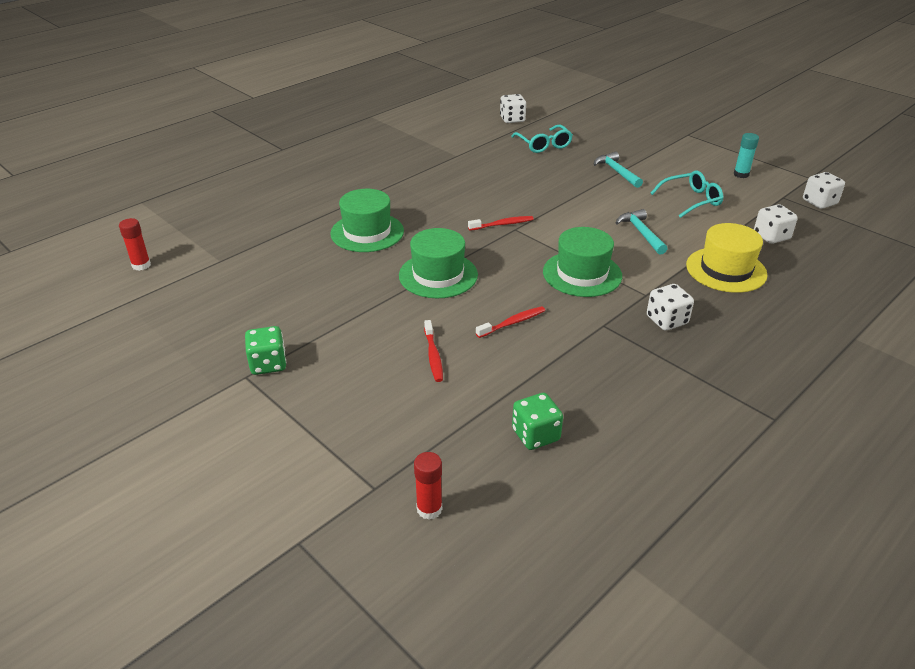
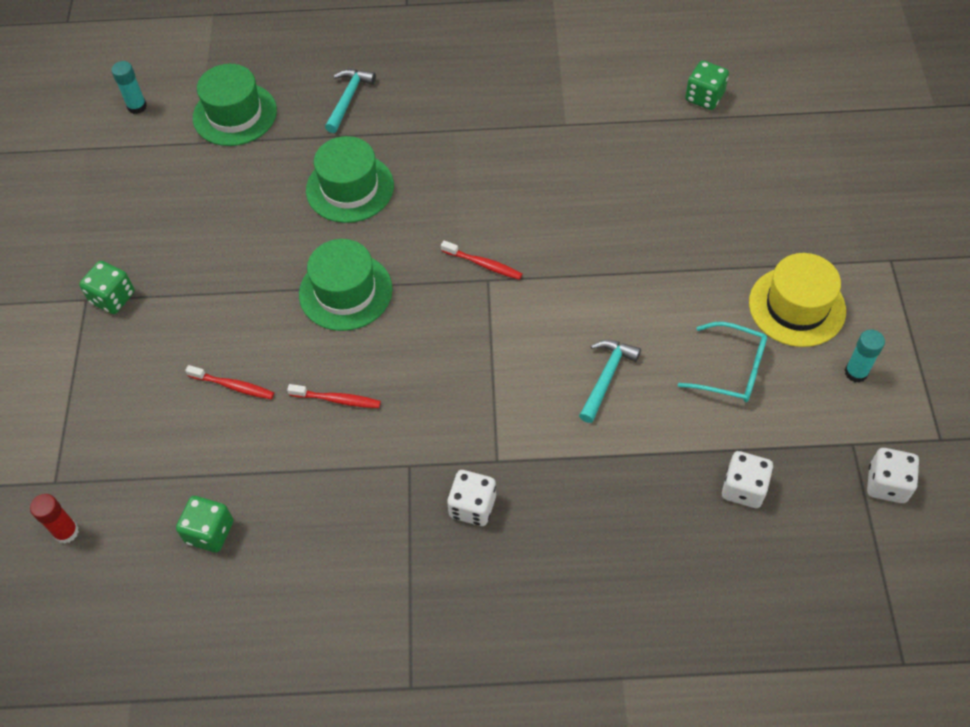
camera: 45 degrees right, 20 degrees up
red glue stick [119,218,151,271] -> turquoise glue stick [111,61,147,114]
red toothbrush [424,320,443,382] -> red toothbrush turned 105 degrees counterclockwise [185,365,274,399]
white dice [500,94,526,123] -> green dice [685,60,729,110]
turquoise glasses [511,125,573,153] -> none
green hat [543,227,622,297] -> green hat moved to [193,64,277,146]
turquoise hammer [594,152,643,188] -> turquoise hammer moved to [325,69,376,133]
yellow hat [686,223,768,293] -> yellow hat moved to [749,253,846,347]

